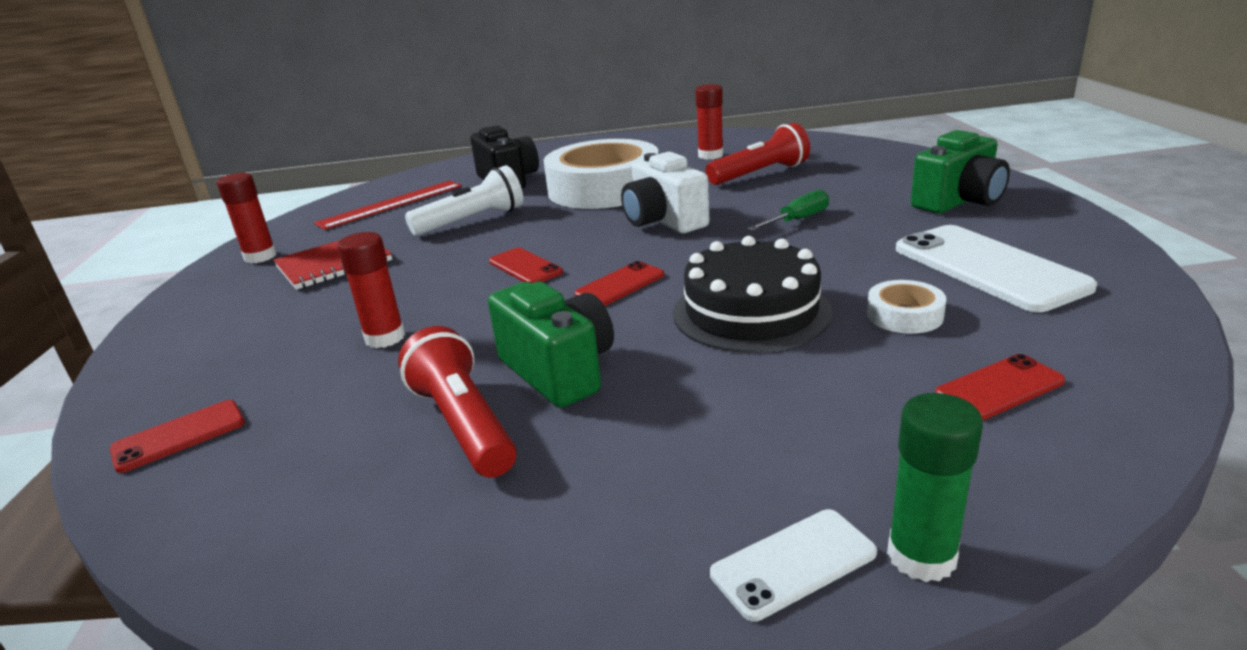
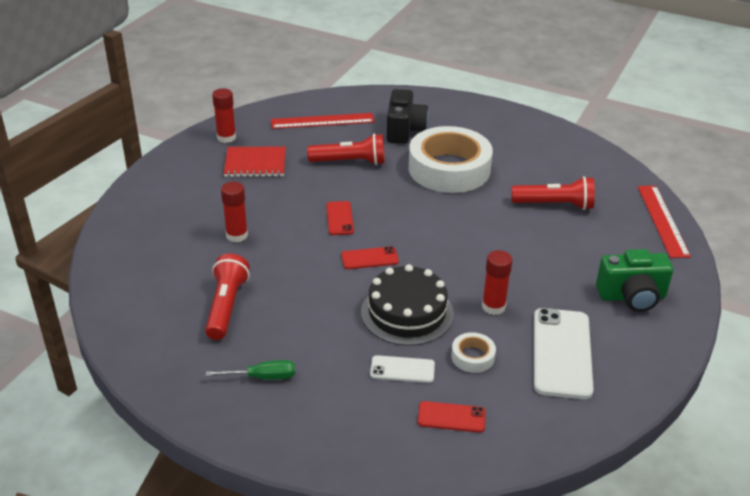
camera: 30 degrees right, 10 degrees up
red phone [110,400,245,473] -> none
white flashlight [405,165,523,236] -> red flashlight [307,134,385,165]
green camera [488,281,614,408] -> none
white camera [621,152,709,233] -> none
red glue stick [695,84,723,160] -> red glue stick moved to [482,250,513,315]
white phone [710,509,877,622] -> white phone moved to [370,355,435,383]
green screwdriver [748,190,829,231] -> green screwdriver moved to [206,360,295,379]
green glue stick [887,393,983,582] -> none
none -> red ruler [638,186,691,258]

